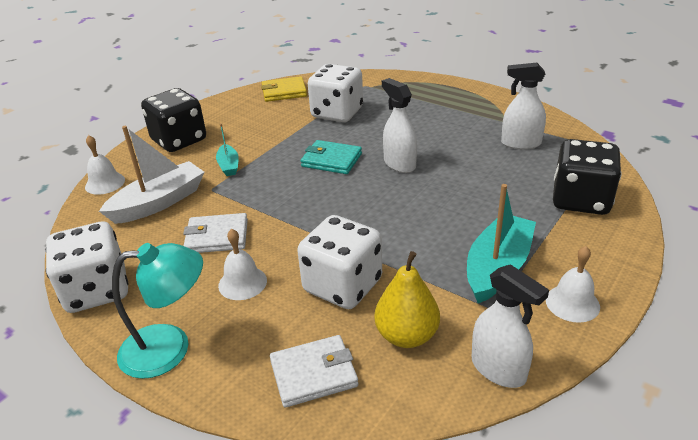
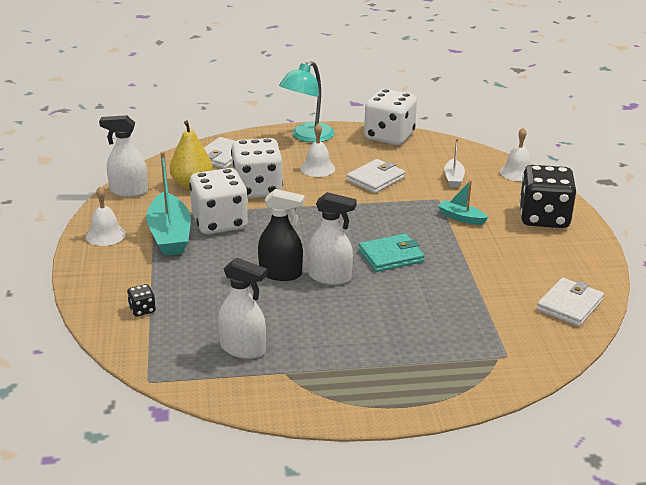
camera: 135 degrees right, 5 degrees down
white boat [99,126,204,224] -> white boat [444,139,465,187], size x0.53
yellow wallet [261,76,307,102] -> white wallet [537,278,604,327]
white dice [308,64,363,122] -> white dice moved to [189,168,248,234]
white spray bottle [501,63,546,150] -> white spray bottle turned 60 degrees clockwise [218,258,267,359]
black dice [553,139,622,215] -> black dice [127,284,156,316], size x0.41
none -> black spray bottle [258,189,305,281]

